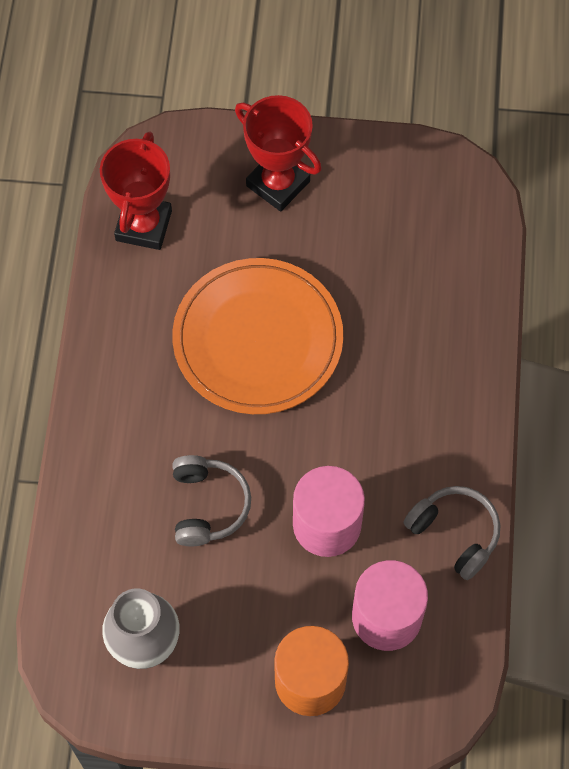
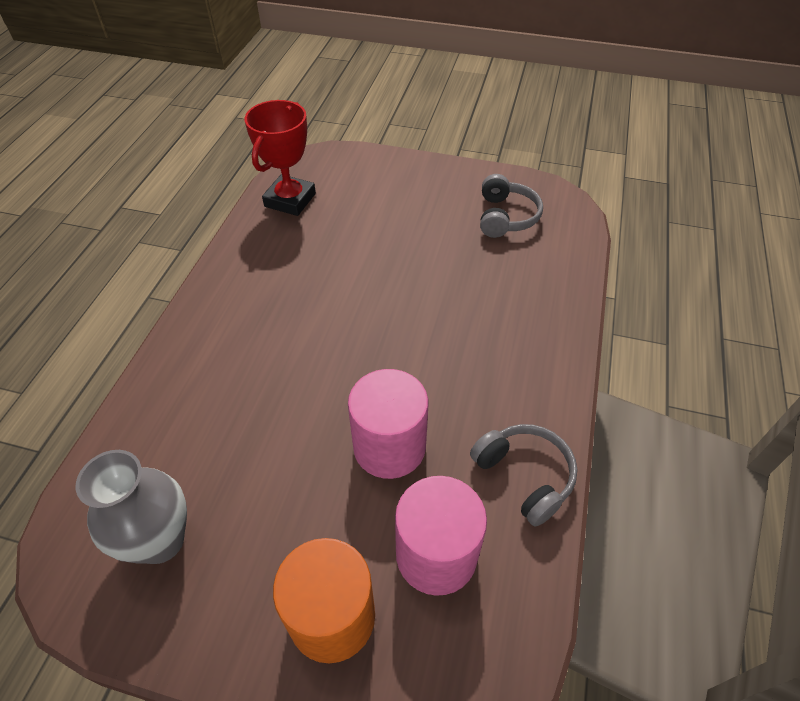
camera: 10 degrees right, 15 degrees down
orange plate [172,258,343,414] -> none
grey headphones [172,455,251,547] -> grey headphones moved to [480,174,543,238]
red trophy [235,95,322,212] -> none

